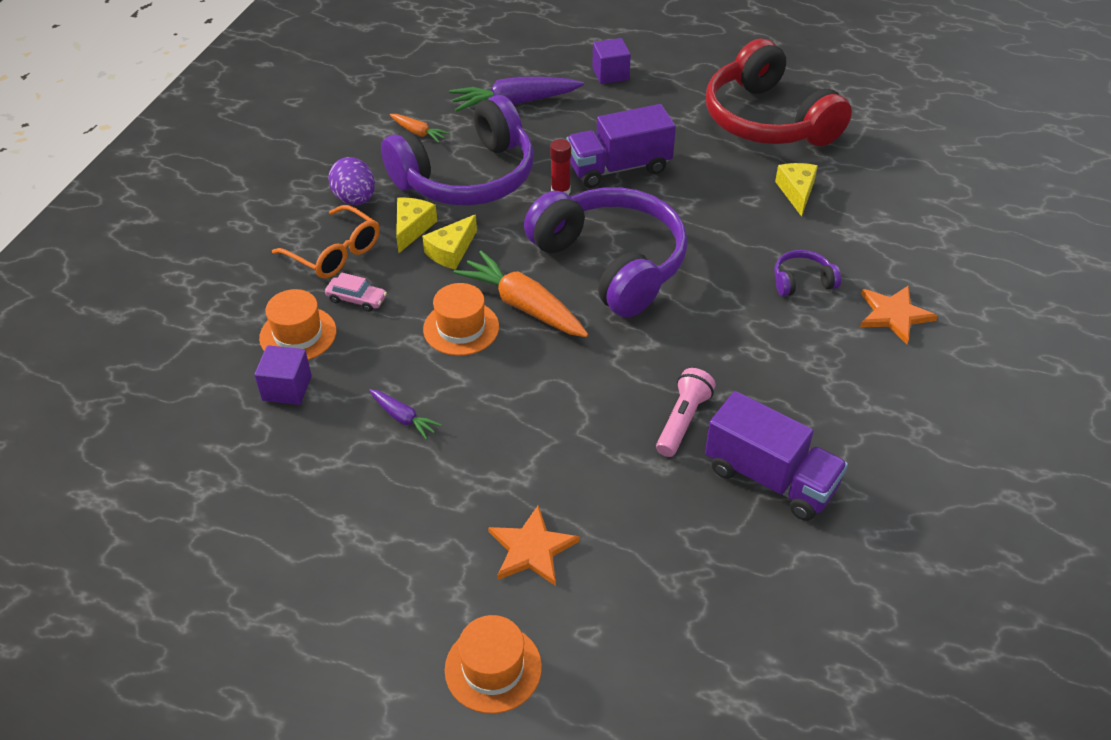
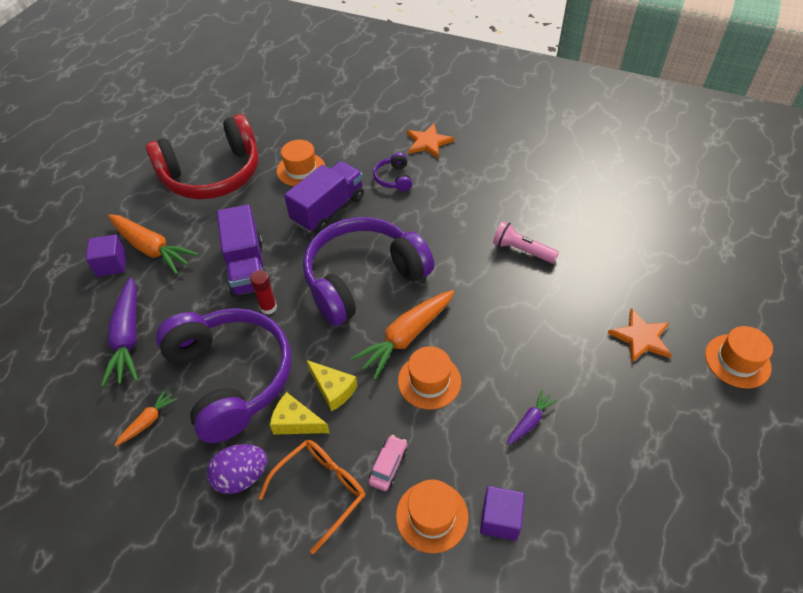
camera: 85 degrees left, 5 degrees up
purple truck [705,391,848,521] -> purple truck moved to [284,161,364,233]
yellow cheese [775,163,818,217] -> orange hat [277,140,325,186]
none -> orange carrot [108,214,199,275]

